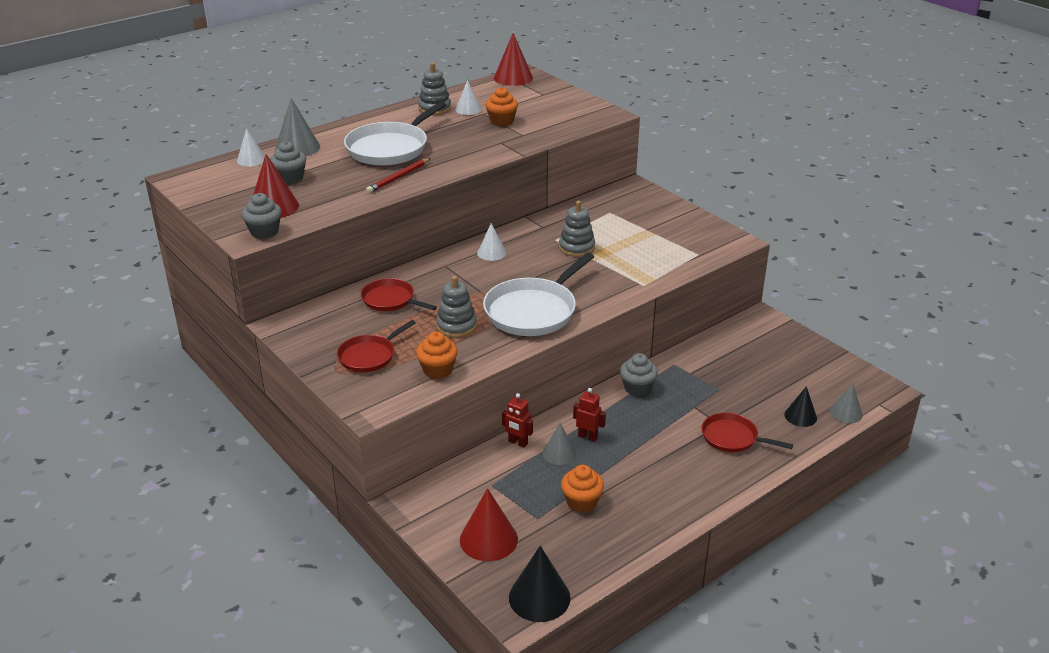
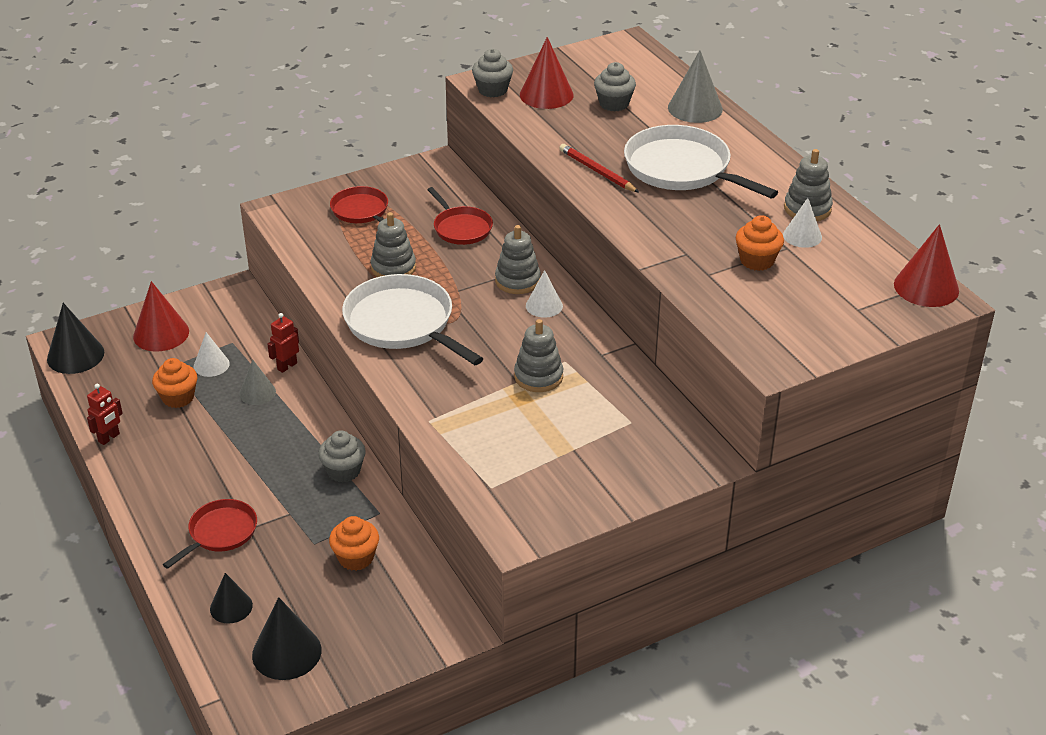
camera: 100 degrees right, 5 degrees up
white cone [237,128,265,166] -> white cone moved to [194,332,230,377]
red pan [361,278,437,311] -> red pan turned 105 degrees clockwise [427,187,493,245]
orange cupcake [416,332,458,379] -> orange cupcake moved to [329,516,379,571]
red robot [573,388,606,442] -> red robot moved to [87,384,123,445]
grey cone [830,383,863,423] -> none
none -> black cone [252,597,321,680]
none -> grey stacking toy [495,225,541,294]

